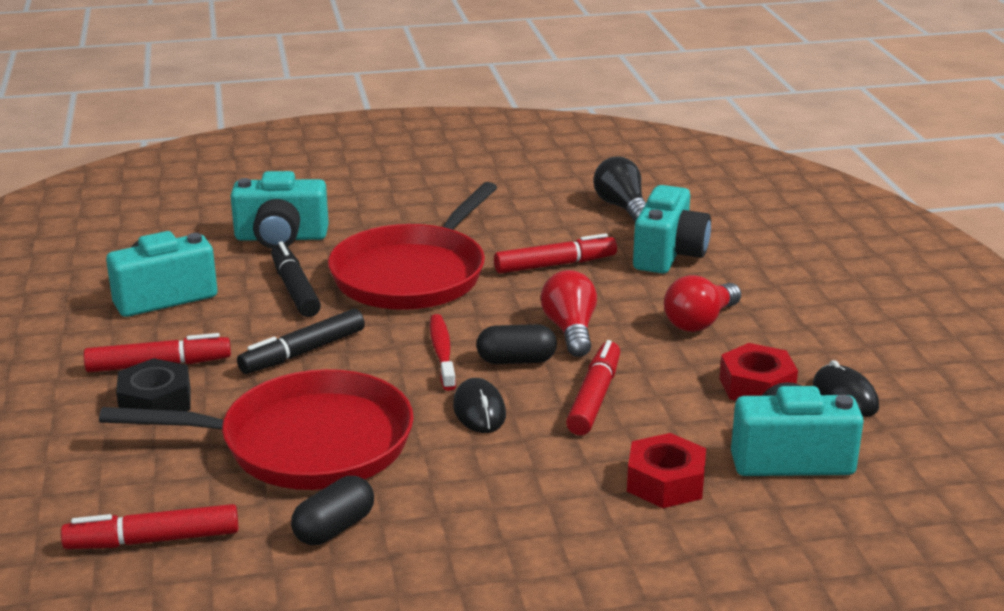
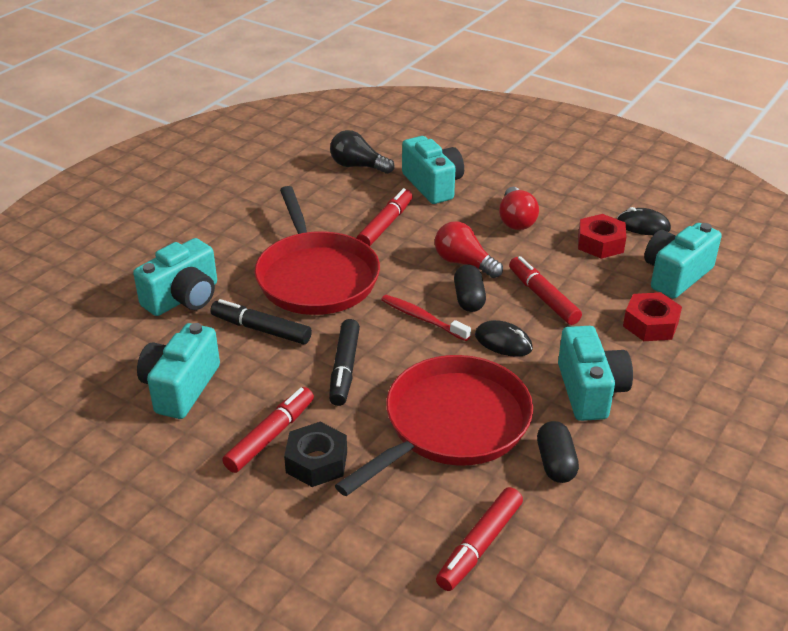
camera: 45 degrees left, 10 degrees up
black capsule [476,324,557,364] -> black capsule turned 45 degrees counterclockwise [454,264,486,312]
none -> turquoise camera [558,326,633,421]

